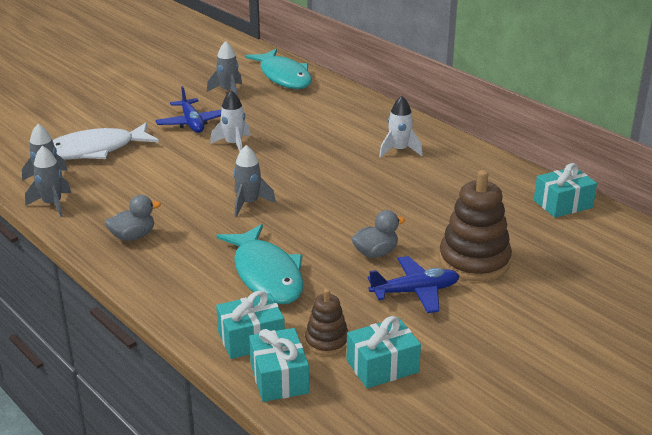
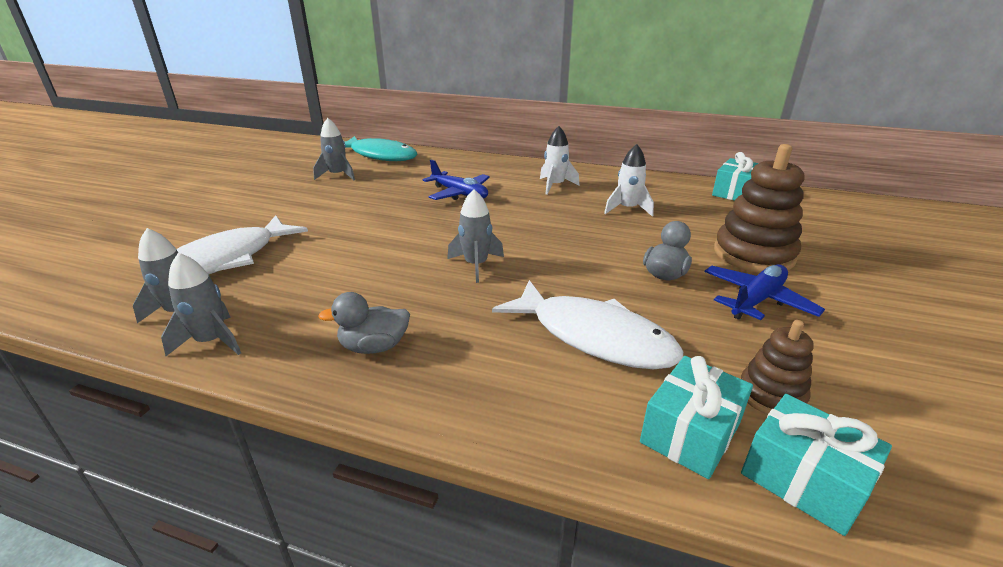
camera: 30 degrees left, 0 degrees up
grey duck [105,195,161,241] -> grey duck turned 135 degrees counterclockwise [318,292,410,354]
blue plane [156,86,221,133] -> blue plane moved to [423,159,490,200]
white rocket [210,90,251,152] -> white rocket moved to [604,144,654,217]
turquoise fish [216,224,303,304] -> white fish [492,280,683,369]
turquoise gift [347,316,421,388] -> none

